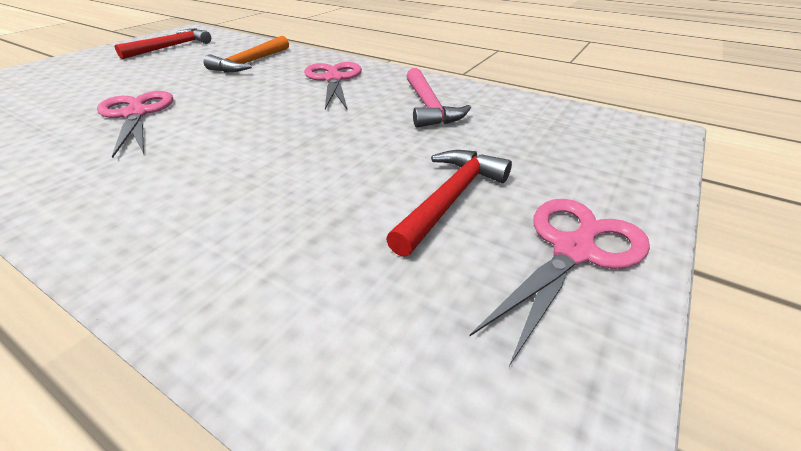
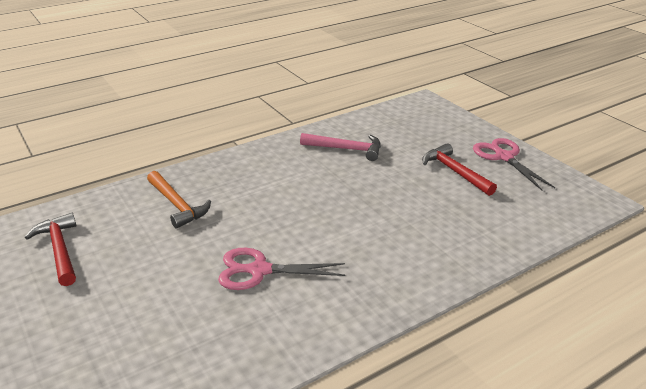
camera: 65 degrees left, 5 degrees down
pink scissors [304,62,362,109] -> none

